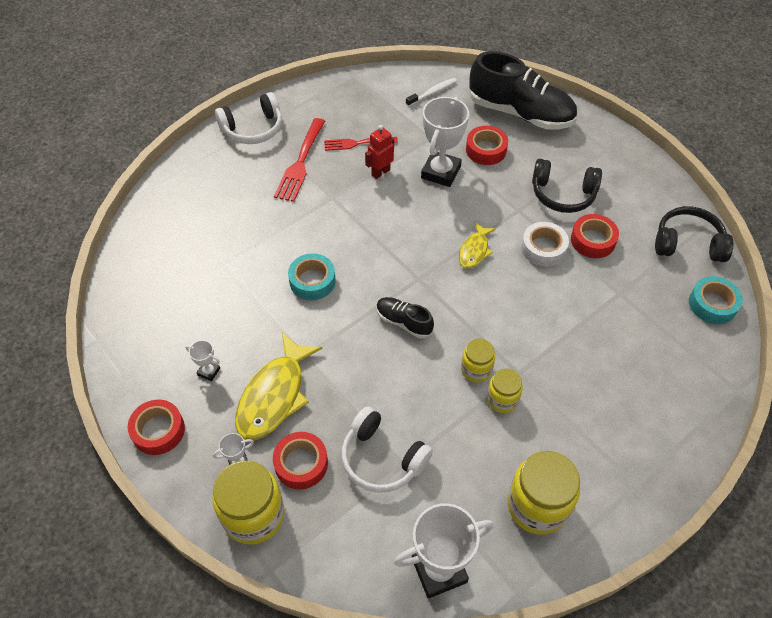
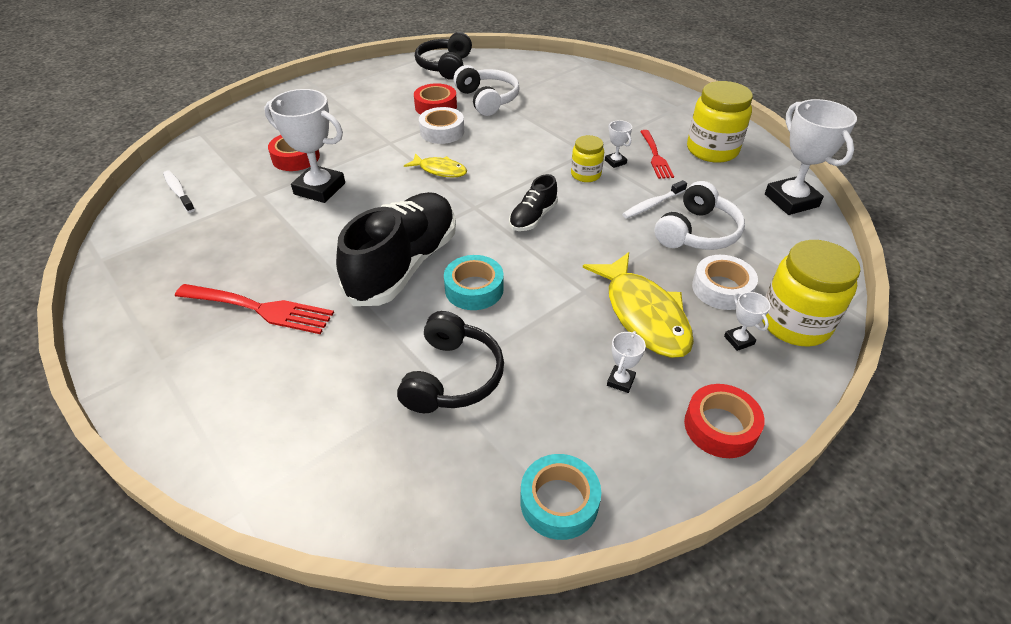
camera: 90 degrees left, 10 degrees down
white headphones [215,92,282,144] -> white headphones moved to [454,65,520,116]
yellow fish [235,333,322,441] -> yellow fish turned 45 degrees clockwise [583,252,694,358]
red tape [273,432,328,489] -> white tape [692,255,758,310]
red fork [324,137,398,151] -> red fork moved to [640,130,674,179]
red robot [365,125,394,179] -> none
black shoe [469,51,577,130] -> black shoe moved to [336,192,456,306]
yellow jar [487,369,523,413] -> white trophy [605,120,632,168]
black headphones [532,159,602,213] -> black headphones moved to [397,311,504,413]
turquoise tape [689,276,743,324] -> turquoise tape moved to [520,454,601,540]
none -> white toothbrush [622,180,687,219]

